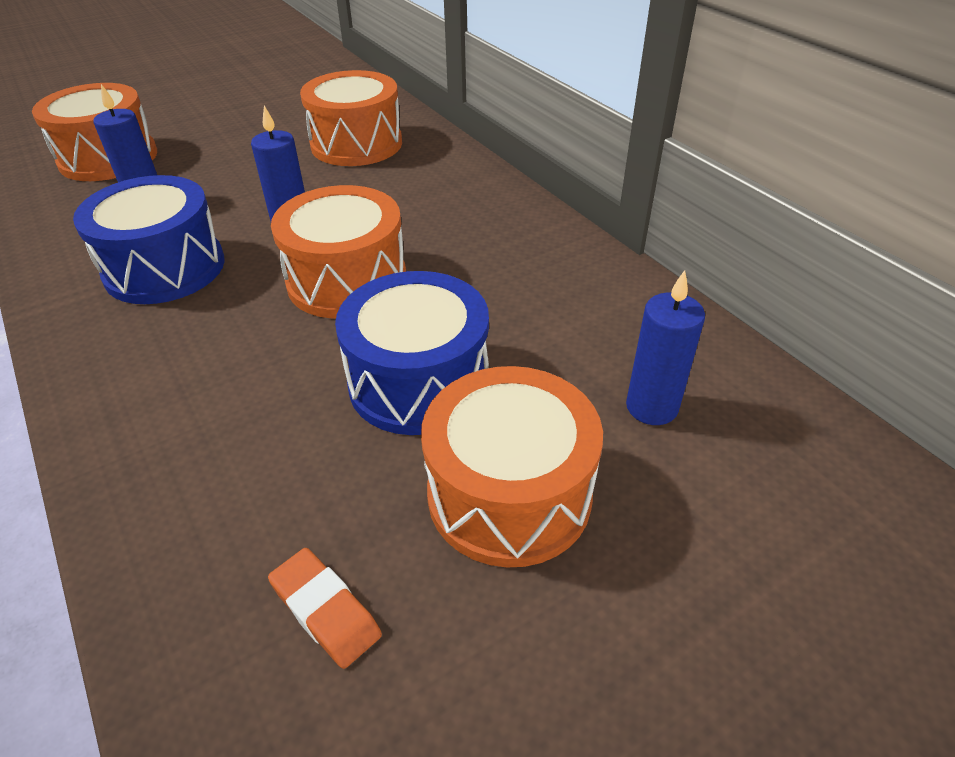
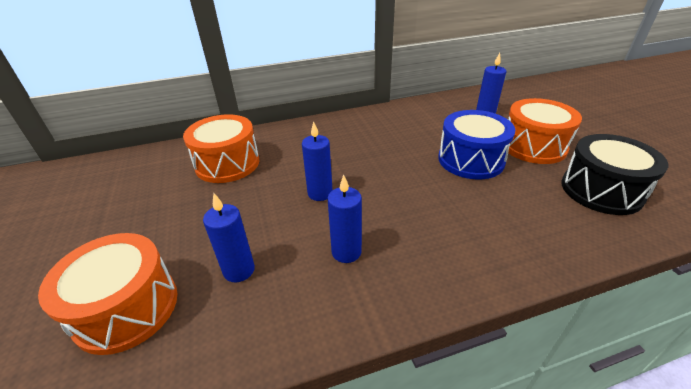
camera: 75 degrees left, 5 degrees down
blue drum [73,175,225,304] -> blue candle [327,175,362,263]
orange eraser [268,548,382,669] -> black drum [561,134,668,215]
orange drum [271,185,406,318] -> none

